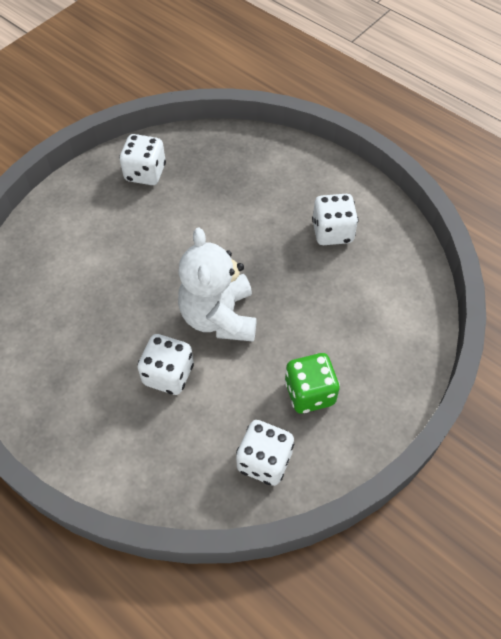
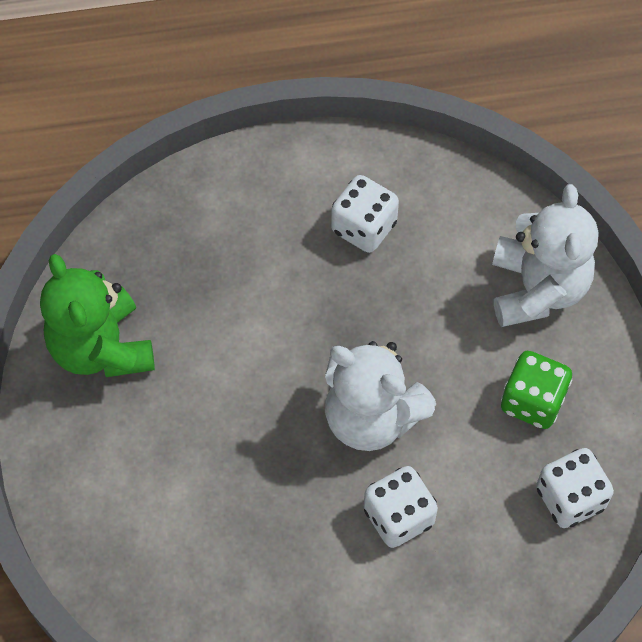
camera: 50 degrees left, 5 degrees up
white dice [119,134,166,185] -> green teddy bear [40,254,155,377]
none -> white teddy bear [492,184,598,327]

